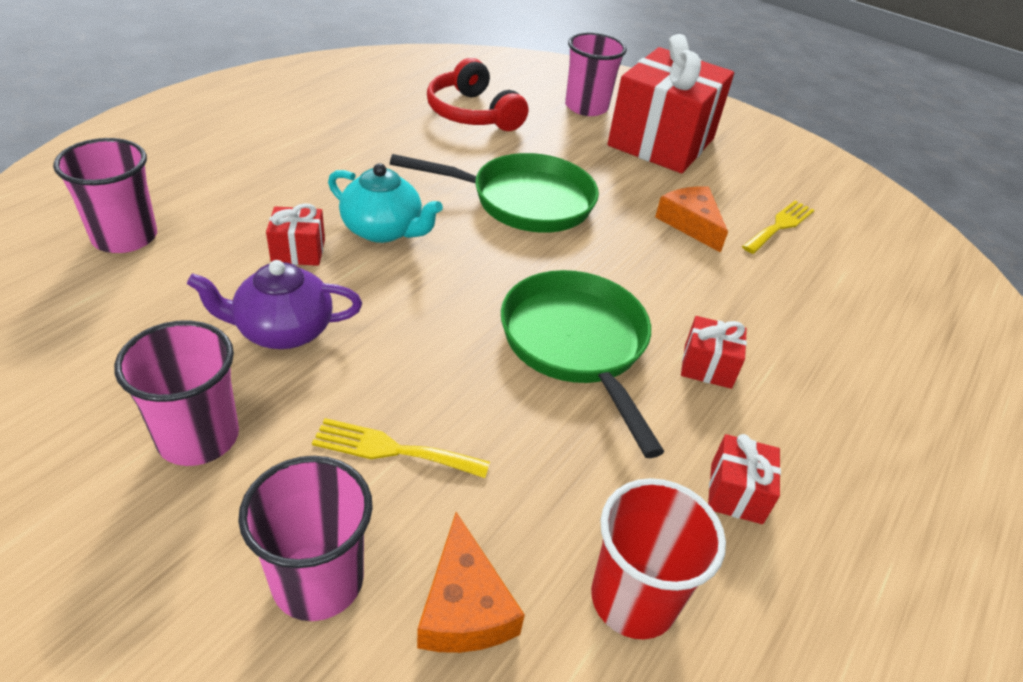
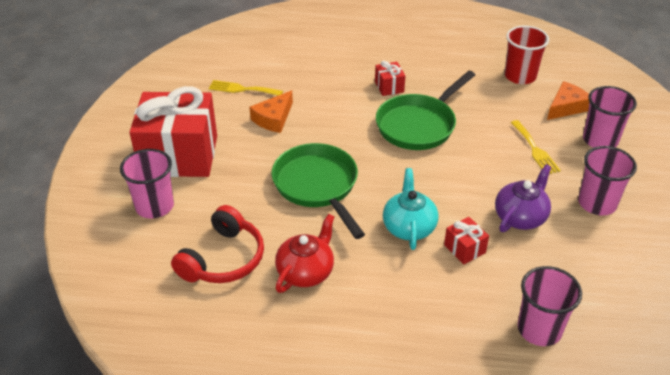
camera: 115 degrees left, 0 degrees up
purple teapot [187,260,362,349] -> purple teapot turned 105 degrees counterclockwise [495,164,552,232]
red gift [708,434,781,524] -> none
none -> red teapot [275,214,334,293]

